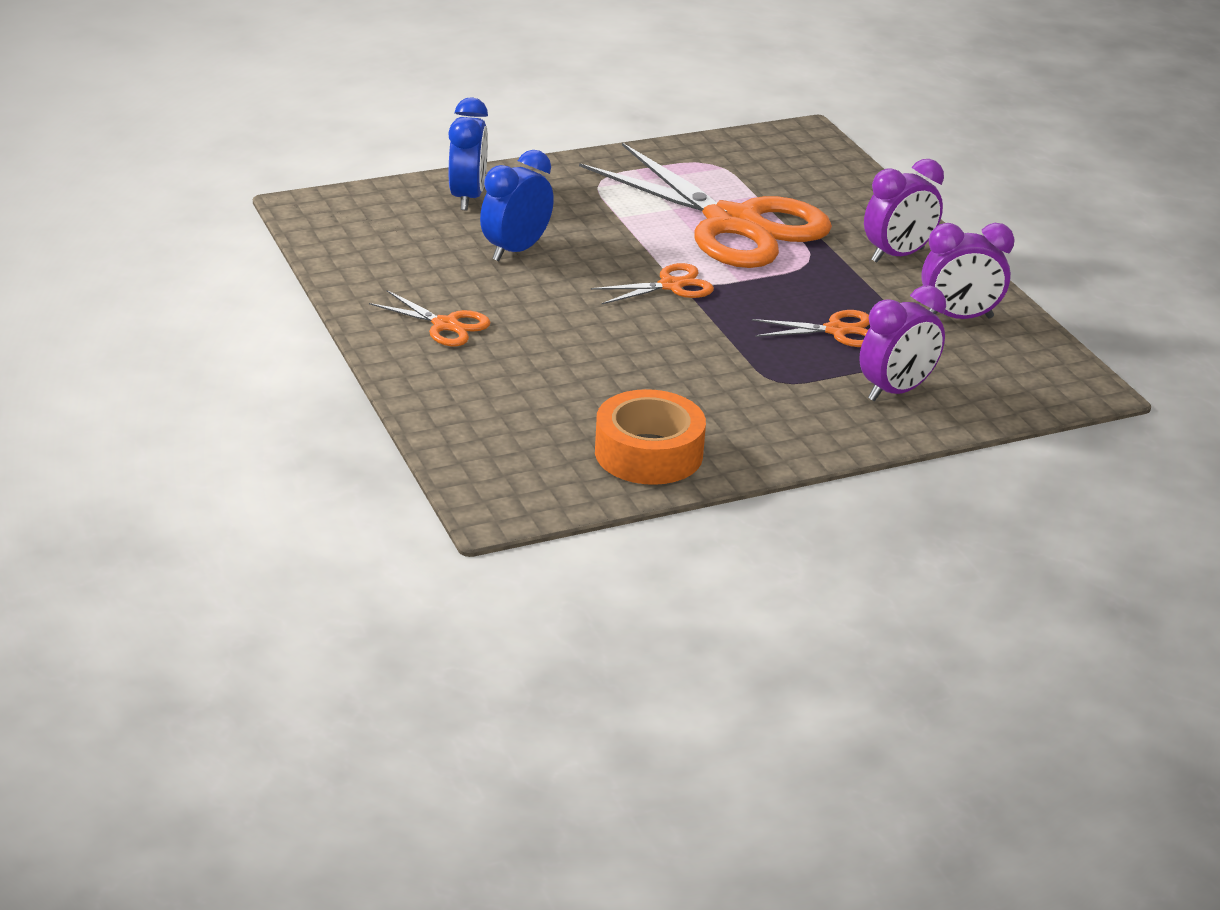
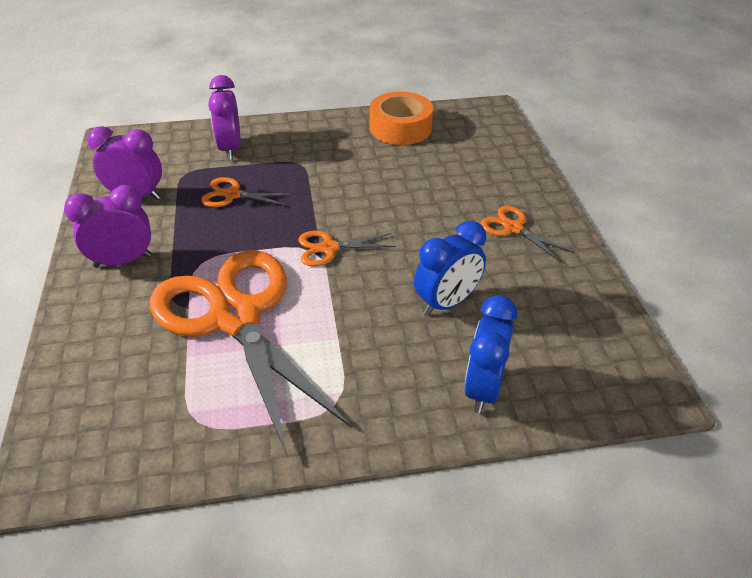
camera: 165 degrees left, 10 degrees up
purple clock [859,285,946,401] -> purple clock turned 75 degrees counterclockwise [208,75,241,160]

